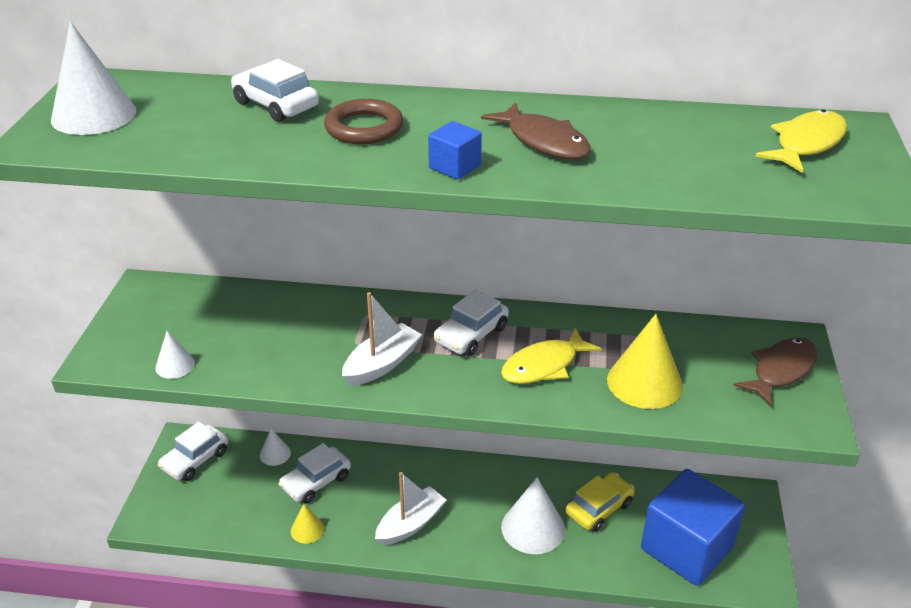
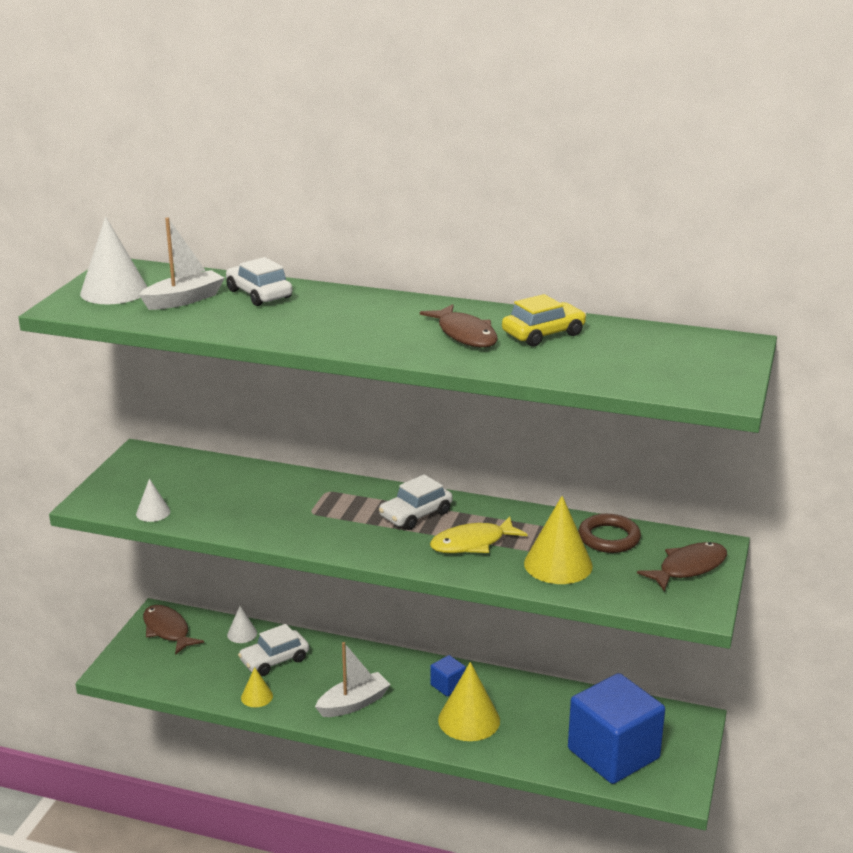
camera: 10 degrees right, 10 degrees down
white car [158,422,228,481] -> brown fish [143,605,204,655]
brown ring [324,99,403,144] -> brown ring moved to [578,514,641,553]
white boat [342,292,422,386] -> white boat moved to [139,217,225,310]
blue cube [428,121,482,180] -> blue cube moved to [431,655,466,696]
white cone [501,477,565,554] -> yellow cone [438,662,500,741]
yellow car [566,472,634,532] -> yellow car moved to [502,294,586,347]
yellow fish [755,109,847,173] -> none

